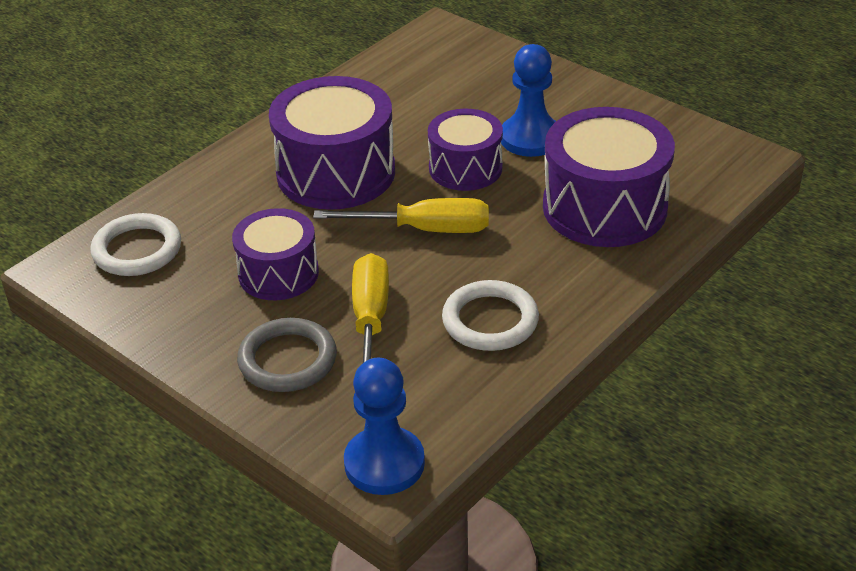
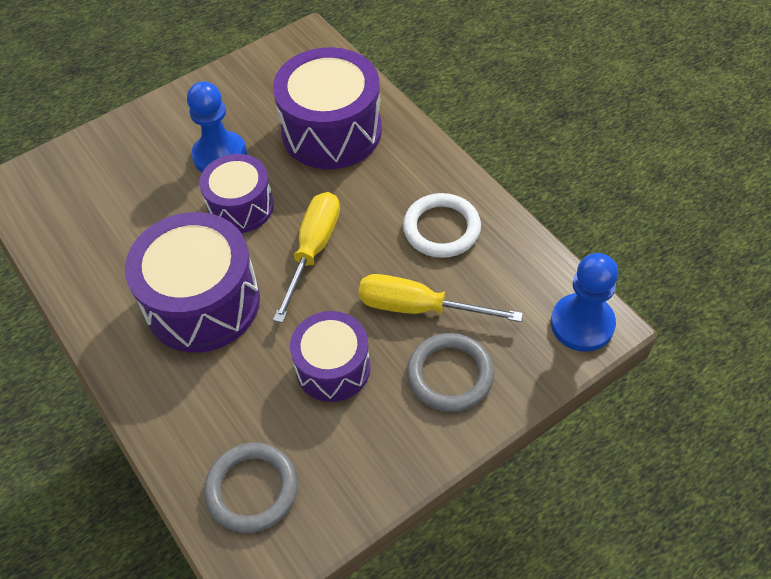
camera: 75 degrees left, 15 degrees up
white ring [90,213,181,276] -> grey ring [204,442,298,533]

